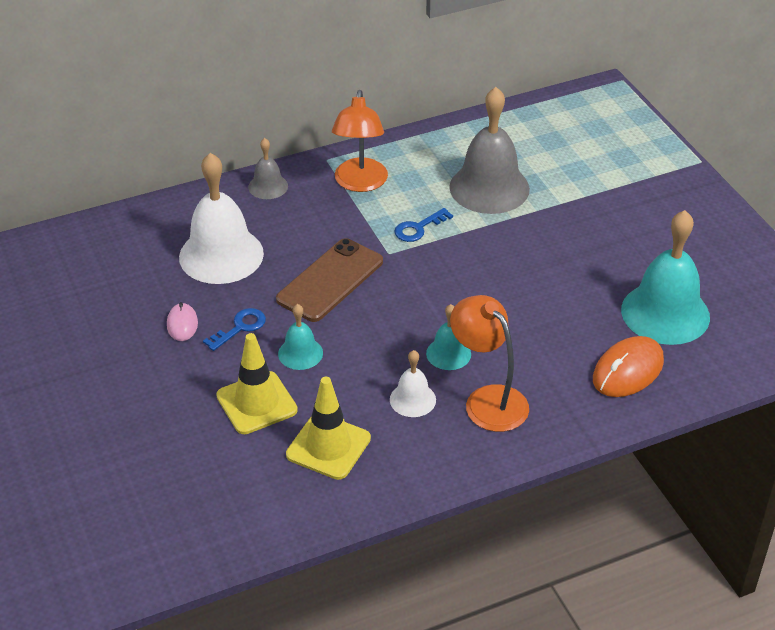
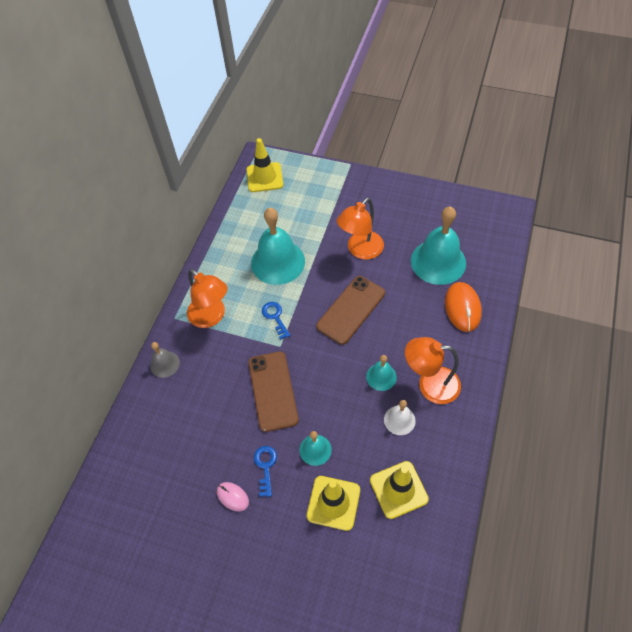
camera: 45 degrees left, 15 degrees up
white bell [179,153,264,284] -> none
blue key [394,208,453,242] -> blue key turned 150 degrees clockwise [262,302,290,340]
grey bell [449,87,530,214] -> turquoise bell [251,208,305,285]
none -> yellow traffic cone [246,138,283,192]
none -> brown phone [316,276,385,345]
none -> orange lamp [337,198,384,259]

